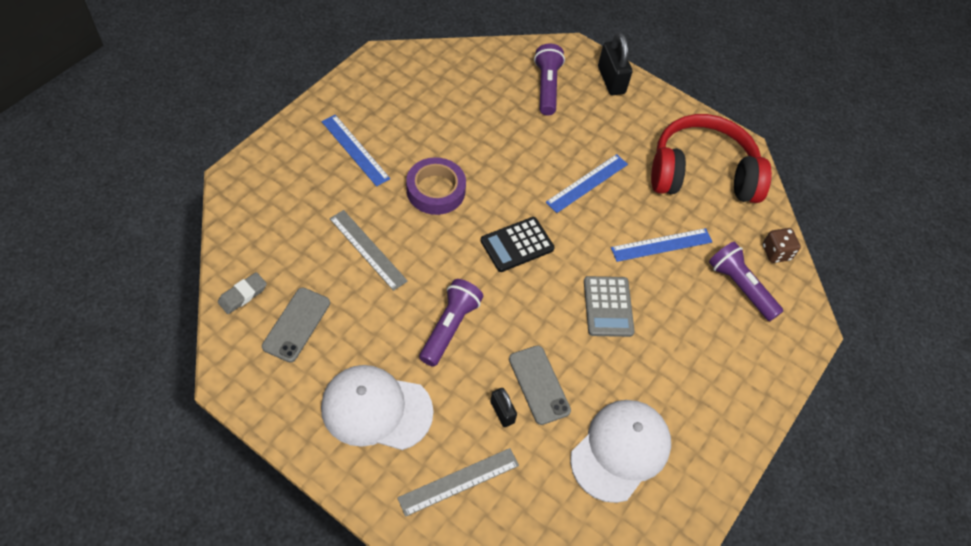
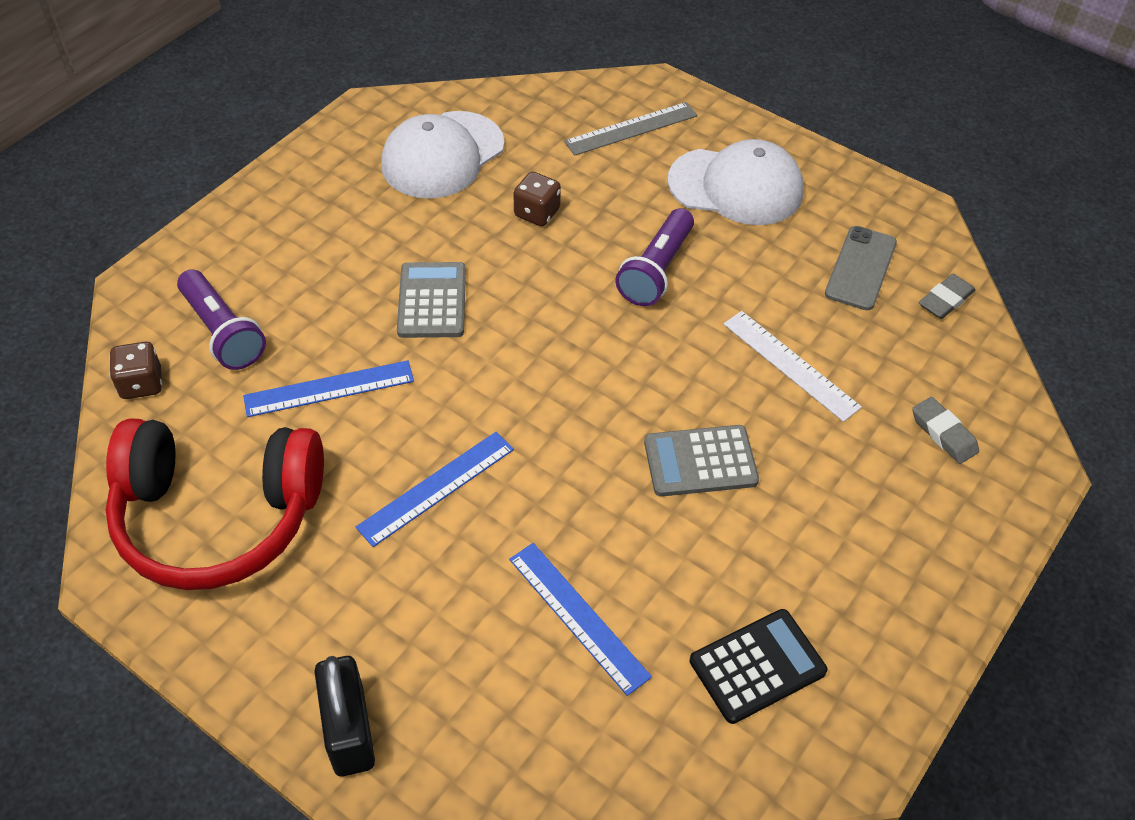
camera: 175 degrees left, 5 degrees down
blue ruler [321,115,390,187] -> blue ruler moved to [509,543,652,696]
grey ruler [329,210,408,291] -> white ruler [723,311,862,422]
purple tape [406,157,466,215] -> grey calculator [644,425,759,497]
black calculator [481,217,555,272] -> black calculator moved to [690,609,828,724]
black padlock [490,388,517,427] -> none
grey phone [509,345,571,425] -> brown dice [513,172,561,226]
purple flashlight [534,44,565,115] -> none
none -> grey eraser [912,397,979,464]

